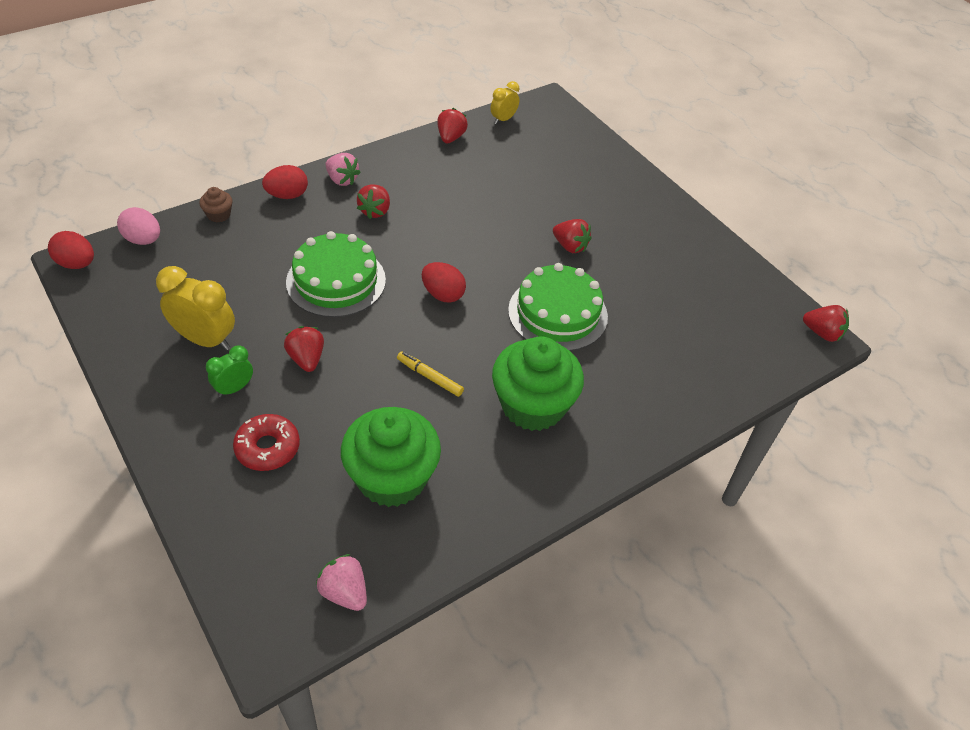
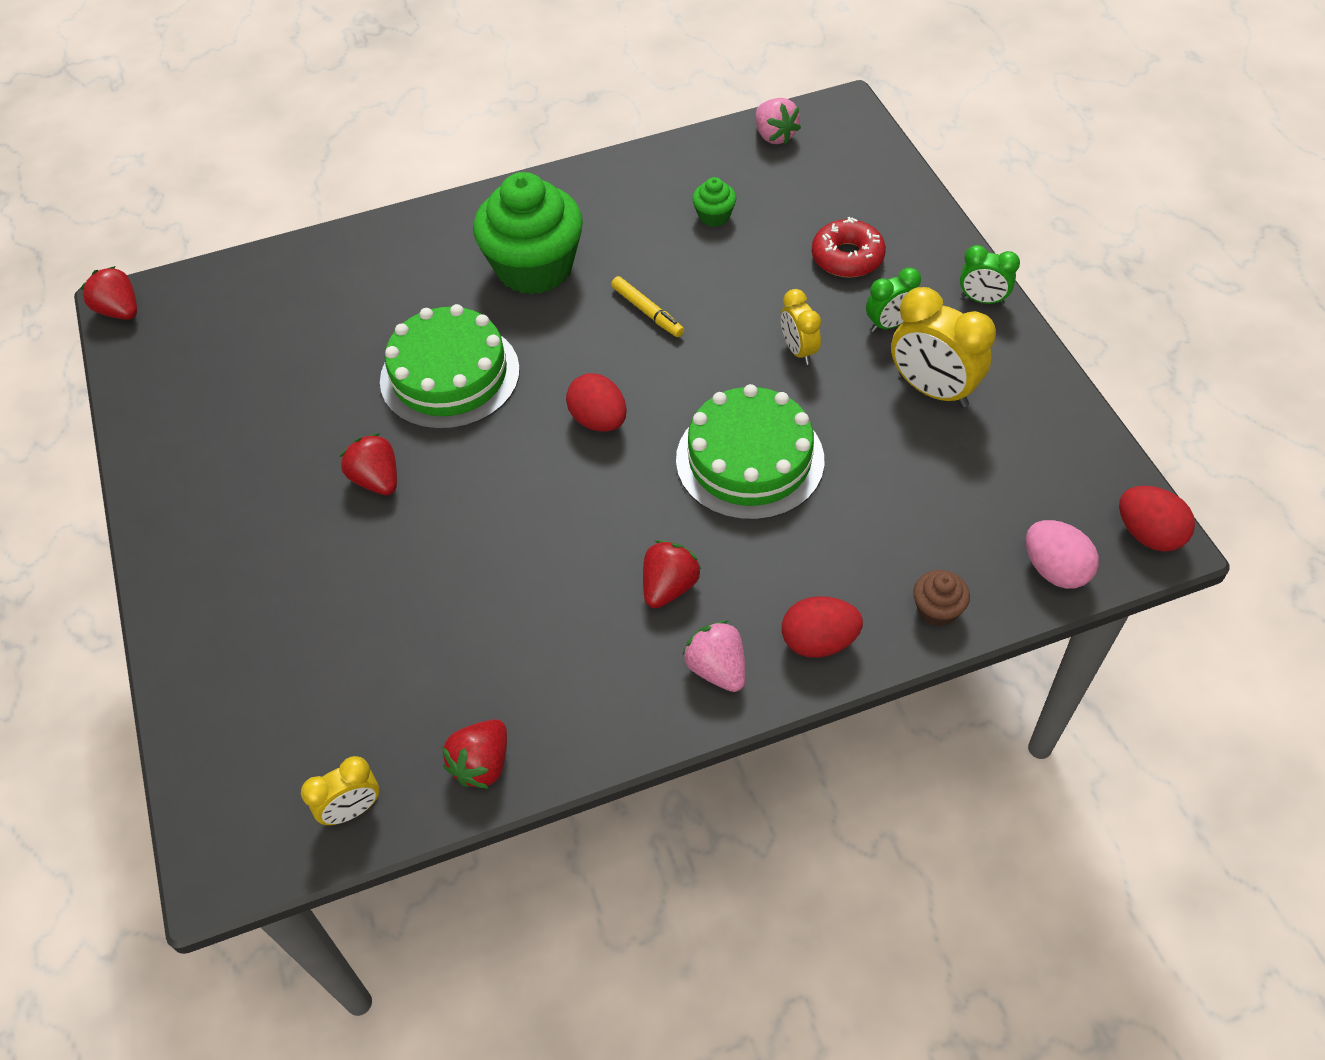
camera: 160 degrees left, 5 degrees up
red strawberry [284,326,324,372] -> yellow clock [781,289,821,365]
green cupcake [341,407,441,507] -> green cupcake [692,177,736,227], size x0.42
none -> green clock [960,245,1020,305]

